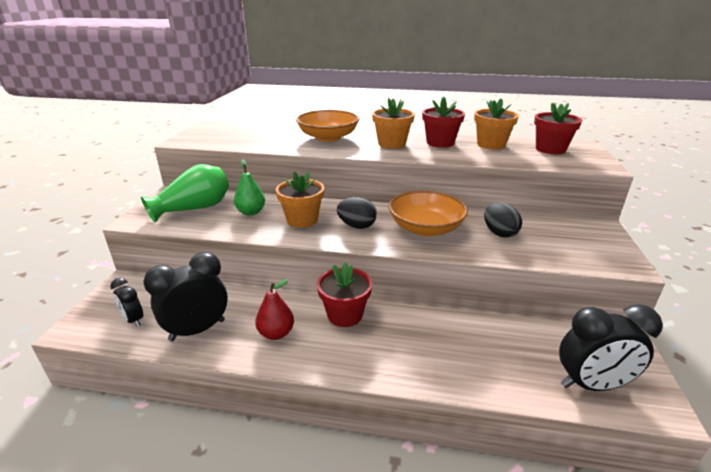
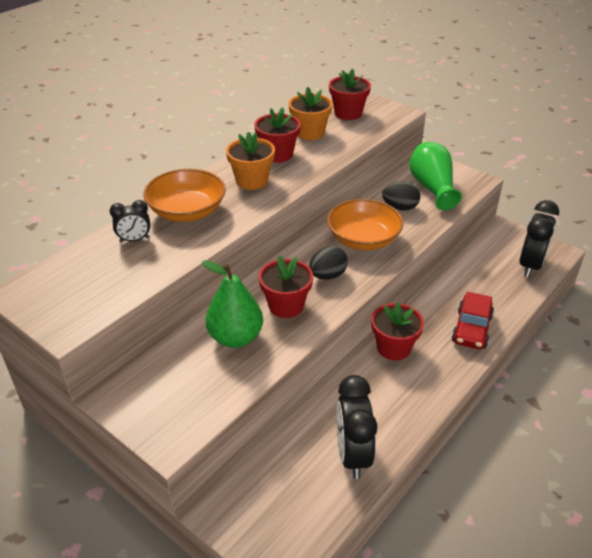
camera: 60 degrees left, 10 degrees up
black clock [110,278,143,327] -> black clock moved to [110,200,150,243]
green vase [141,164,229,223] -> green vase moved to [409,142,462,210]
green pear [234,159,265,216] -> green pear [202,260,263,348], size x1.51
red pear [255,279,294,340] -> none
orange flower pot [276,171,324,228] -> red flower pot [259,256,313,318]
none -> red car [452,292,494,349]

